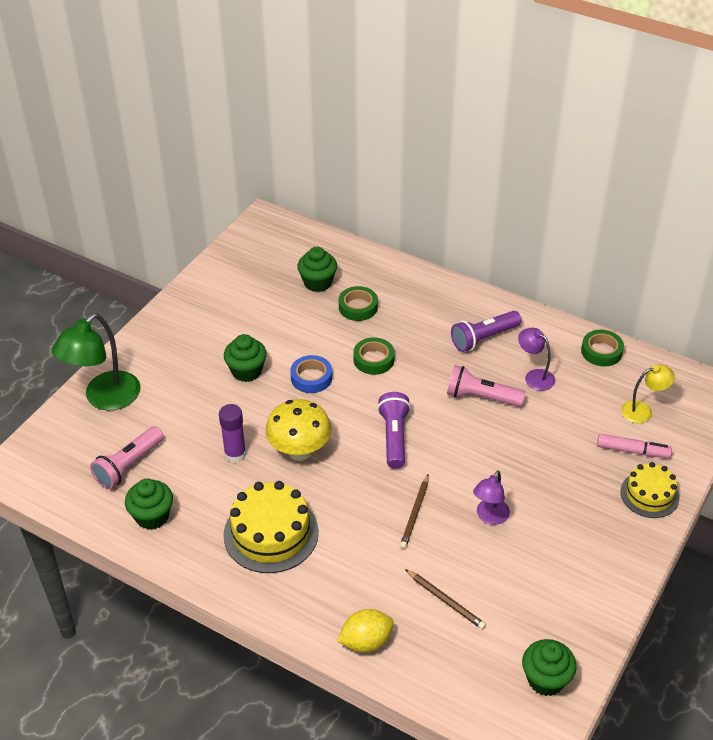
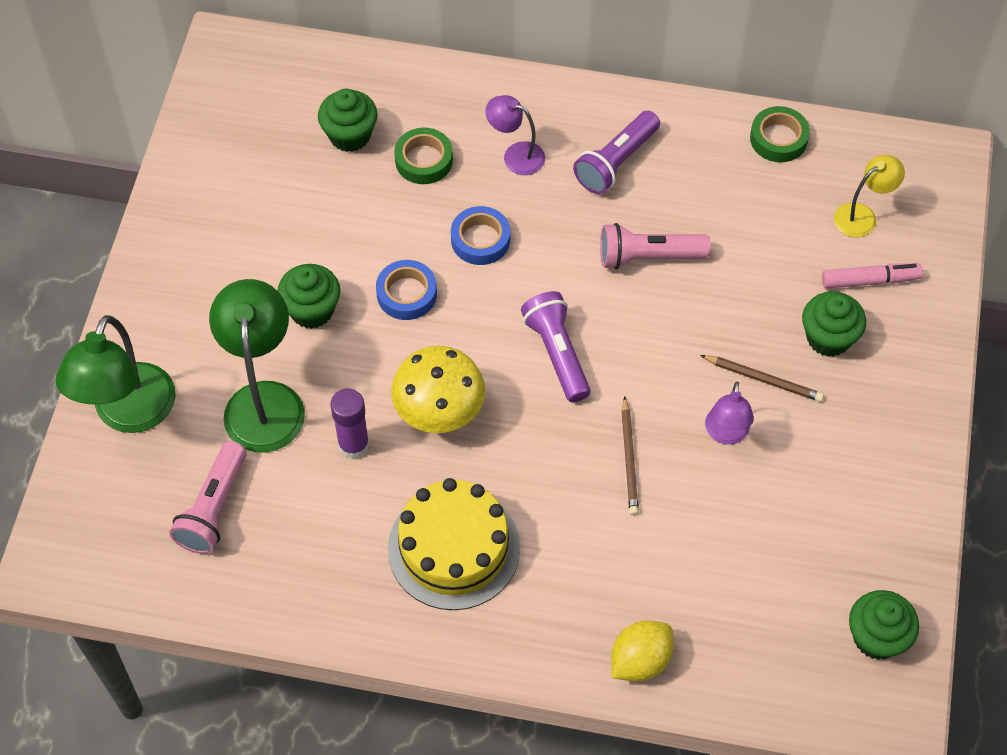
camera: 20 degrees left, 15 degrees up
green cupcake [125,479,173,530] -> green cupcake moved to [802,291,866,357]
green tape [353,338,395,375] -> blue tape [451,206,510,265]
brown pencil [405,569,486,629] -> brown pencil moved to [700,355,824,402]
purple lamp [518,328,555,391] -> purple lamp moved to [485,95,545,175]
yellow cake [620,462,679,518] -> none
none -> green lamp [209,279,305,453]

